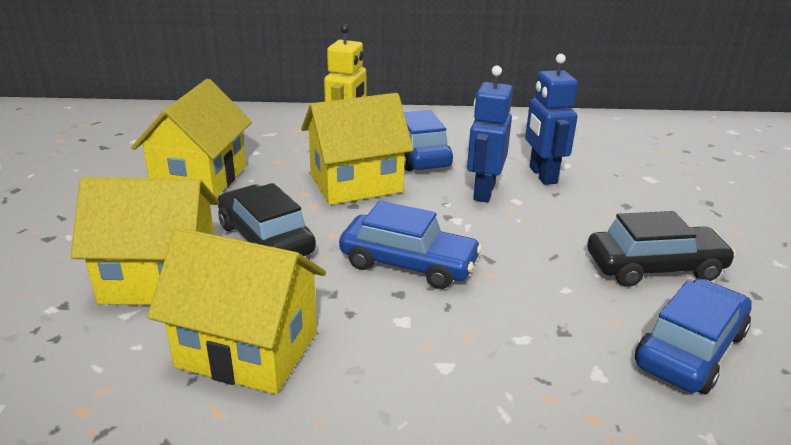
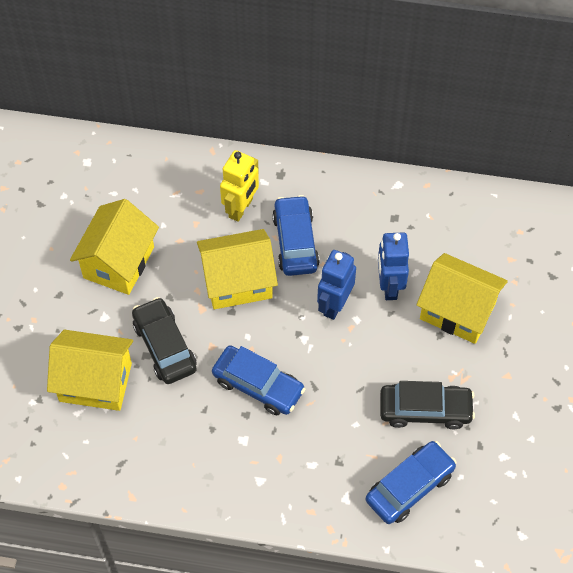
camera: 10 degrees right, 30 degrees up
yellow house [147,228,326,394] -> yellow house moved to [417,253,508,344]

